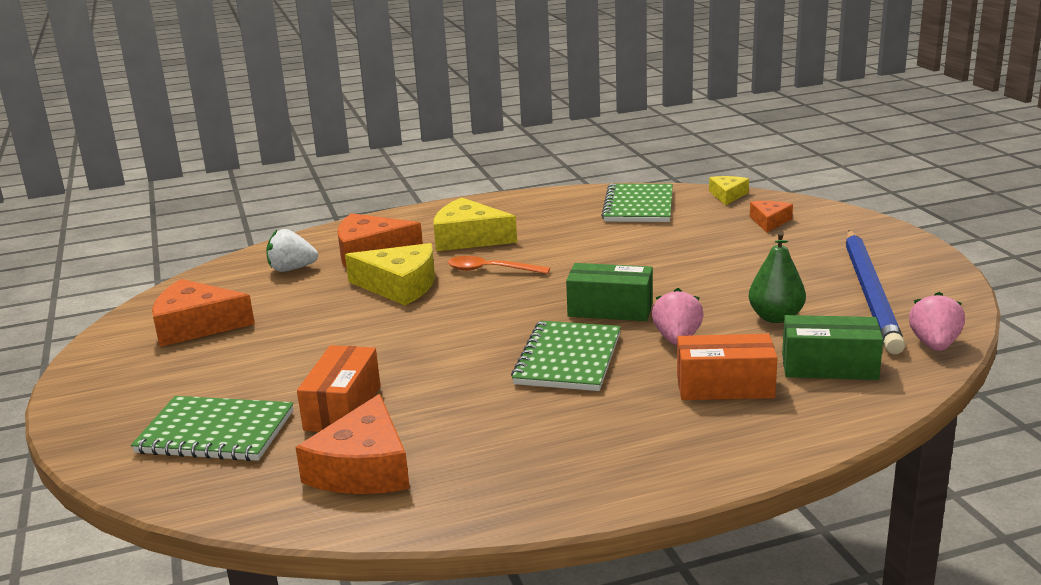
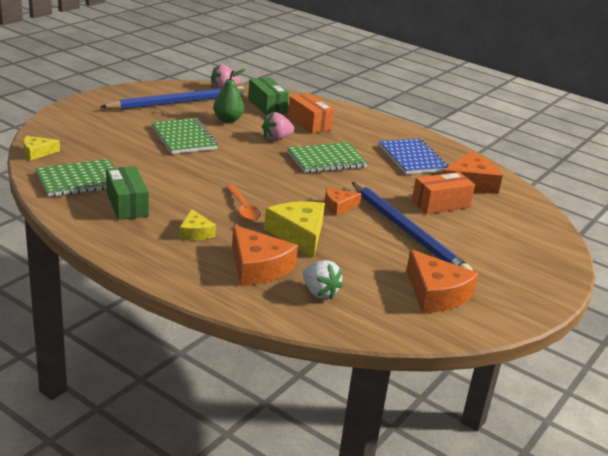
camera: 130 degrees left, 5 degrees up
green notebook [131,396,294,461] -> green notebook moved to [151,118,218,154]
yellow cheese [434,198,517,251] -> yellow cheese [179,209,216,240], size x0.57
green box [566,263,653,321] -> green box moved to [106,166,149,220]
orange cheese [750,201,793,233] -> orange cheese moved to [325,188,361,215]
none -> blue pencil [352,182,473,271]
none -> blue notebook [379,139,448,174]

